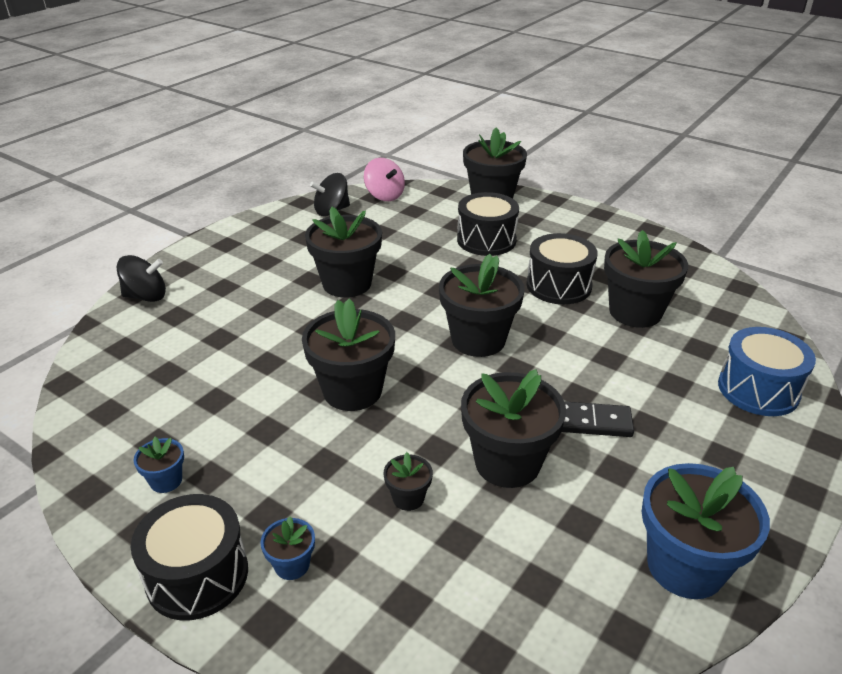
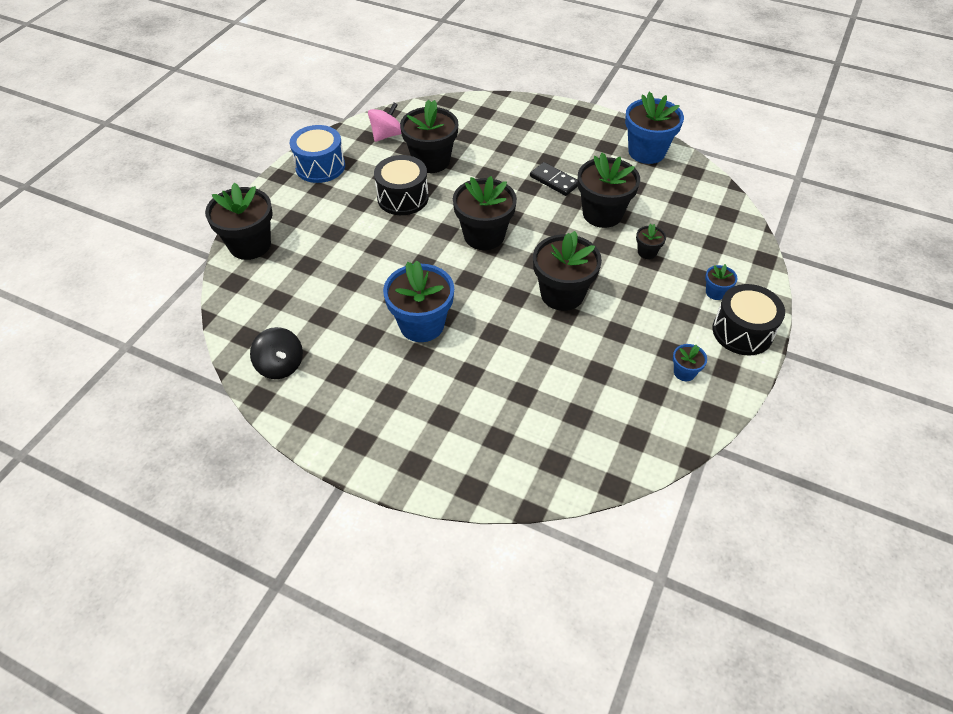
camera: 100 degrees left, 15 degrees up
black spinning top [116,255,166,302] -> none
black flower pot [305,207,382,298] -> blue flower pot [383,260,454,342]
pink spinning top [364,158,405,201] -> pink spinning top moved to [368,102,401,142]
black drum [457,192,519,256] -> none
black domino [561,401,634,437] -> black domino turned 45 degrees counterclockwise [530,162,578,196]
blue drum [718,327,816,416] -> blue drum moved to [290,125,345,183]

